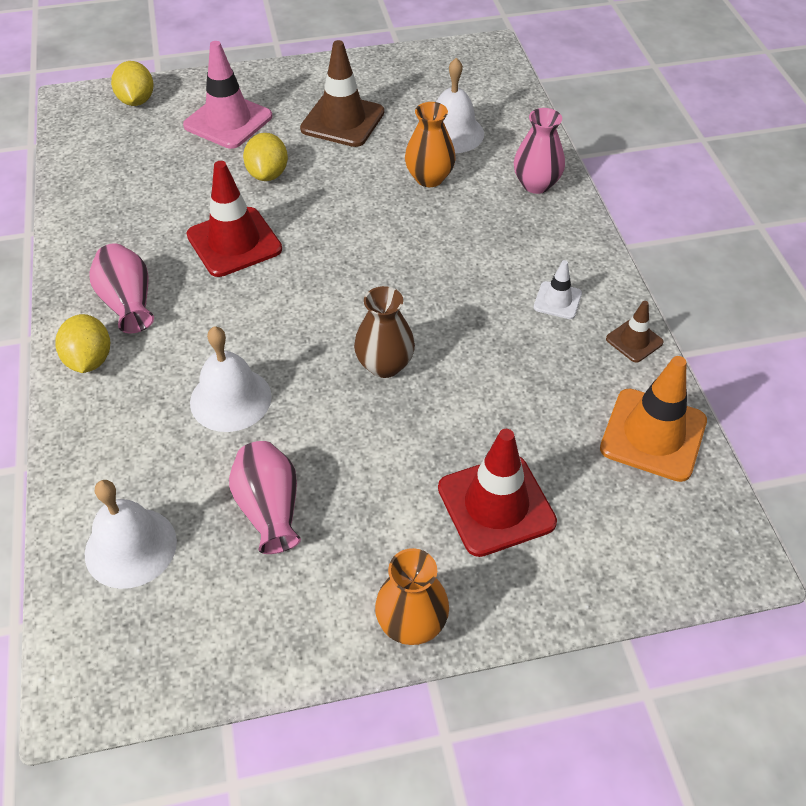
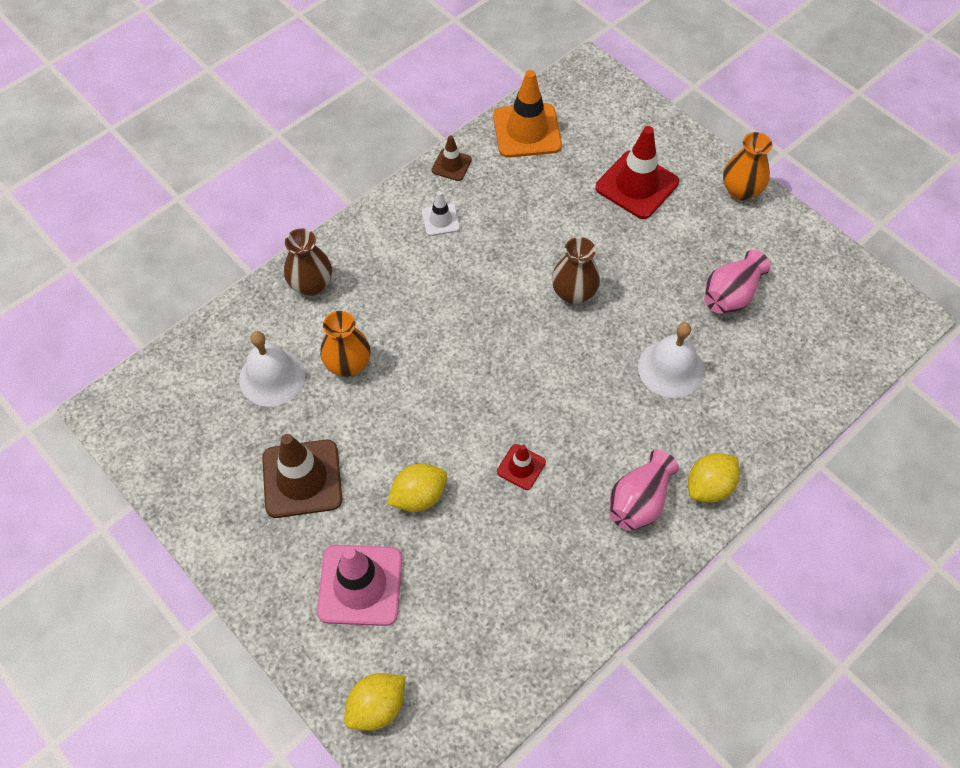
camera: 120 degrees left, 10 degrees up
white bell [85,480,177,589] -> none
red traffic cone [186,161,282,277] -> red traffic cone [497,444,546,490], size x0.52
pink vase [514,108,565,194] -> brown vase [284,228,332,296]

